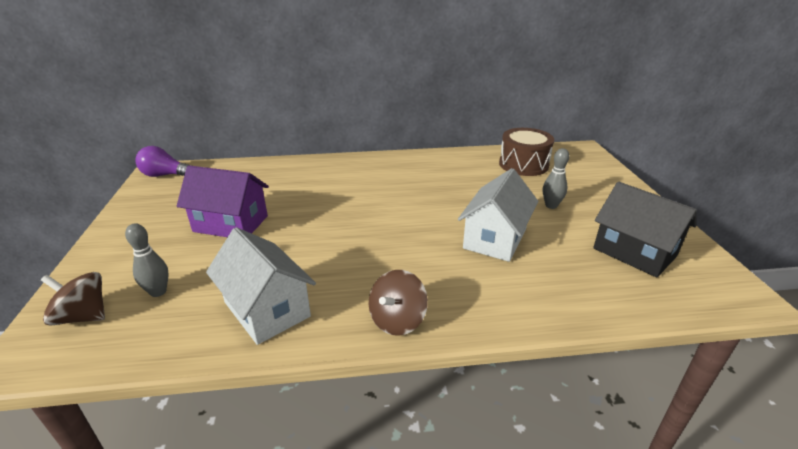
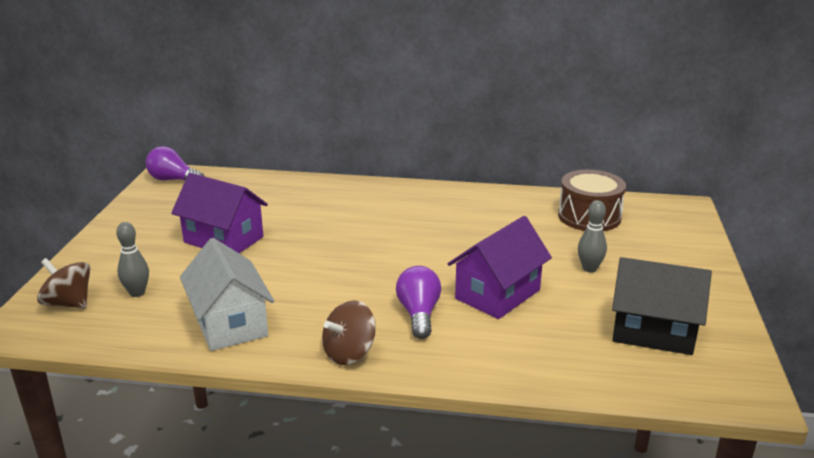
camera: 15 degrees right, 5 degrees down
white house [458,168,538,262] -> purple house [448,216,552,319]
black house [593,182,697,278] -> black house turned 45 degrees counterclockwise [612,257,712,355]
none -> purple light bulb [396,266,441,339]

